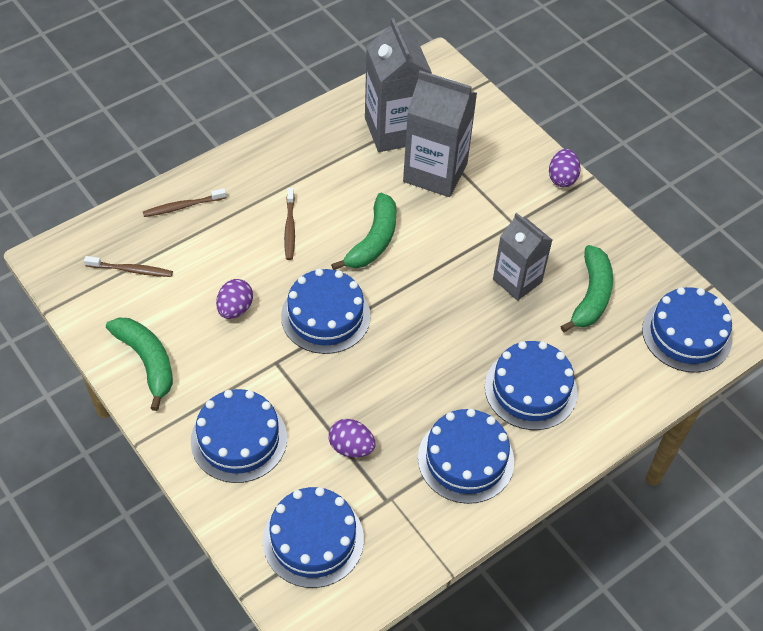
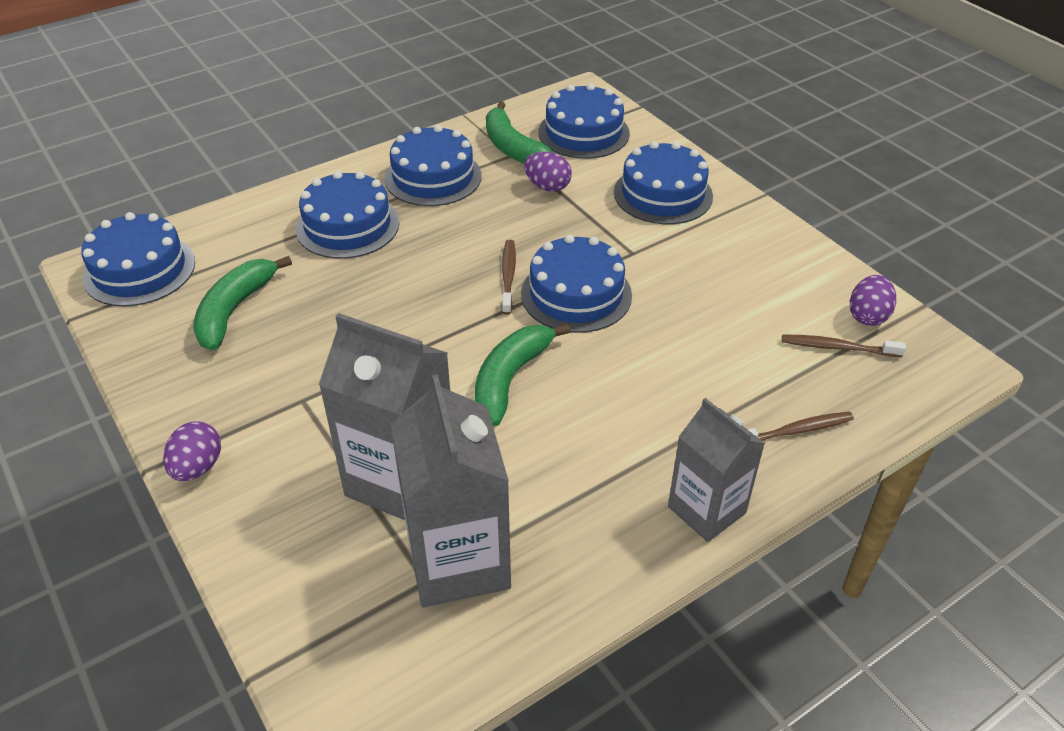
camera: 175 degrees left, 10 degrees down
green banana [106,318,173,411] -> green banana moved to [486,101,554,163]
purple egg [216,279,253,319] -> purple egg moved to [850,275,896,326]
brown toothbrush [284,188,295,260] -> brown toothbrush moved to [501,240,516,315]
grey carton [493,213,552,301] -> grey carton moved to [668,398,765,542]

